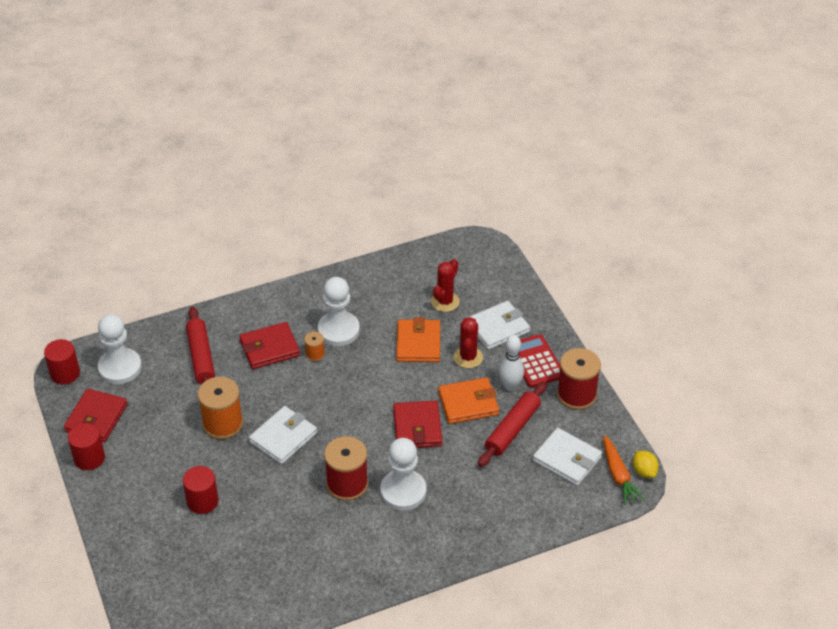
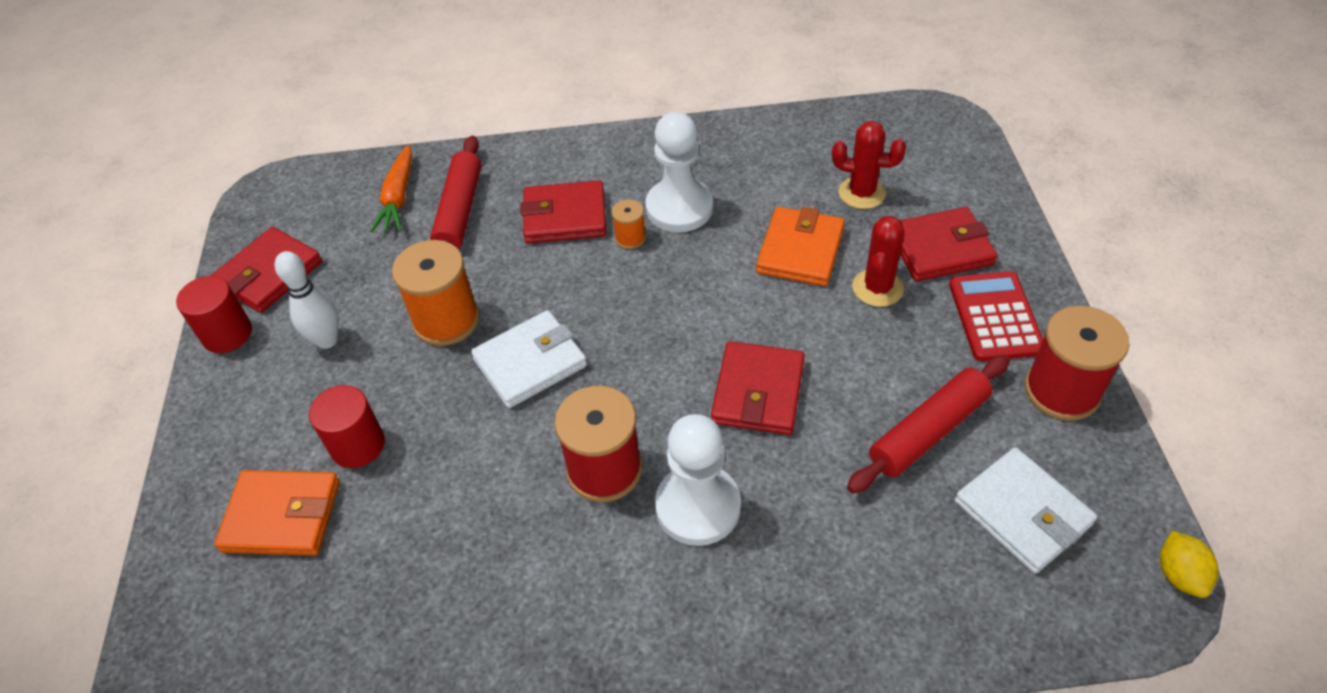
camera: 20 degrees right, 5 degrees up
red cylinder [44,339,80,384] -> none
white pawn [98,314,142,384] -> none
red cactus [431,259,460,312] -> red cactus turned 60 degrees clockwise [832,121,906,209]
orange wallet [438,377,499,424] -> orange wallet moved to [214,470,340,556]
white wallet [467,301,530,350] -> red wallet [900,207,997,282]
white bowling pin [499,335,524,391] -> white bowling pin moved to [275,251,339,349]
orange carrot [603,435,645,505] -> orange carrot moved to [370,145,412,232]

